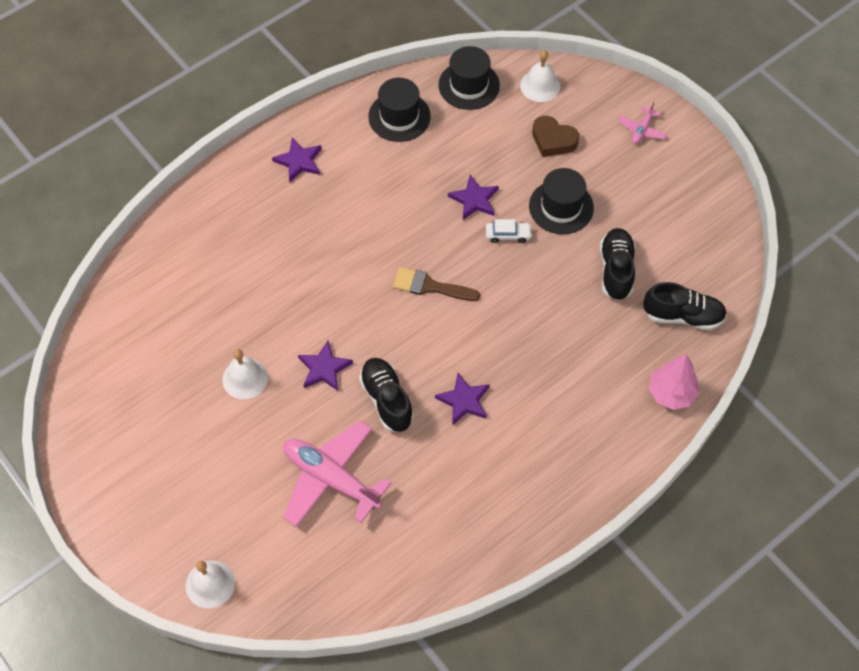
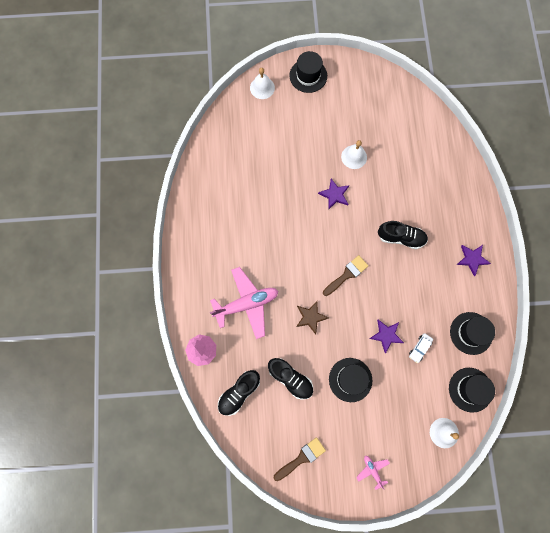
camera: 125 degrees right, 15 degrees up
pink plane [283,420,391,527] -> pink plane moved to [210,267,278,339]
black shoe [359,358,414,432] -> black shoe moved to [378,221,428,249]
purple star [435,373,490,425] -> none
white car [486,219,532,243] -> white car moved to [409,333,433,363]
brown heart [532,116,579,157] -> none
none -> brown brush [274,437,326,481]
none -> black hat [289,51,327,93]
none -> brown star [296,301,329,335]

